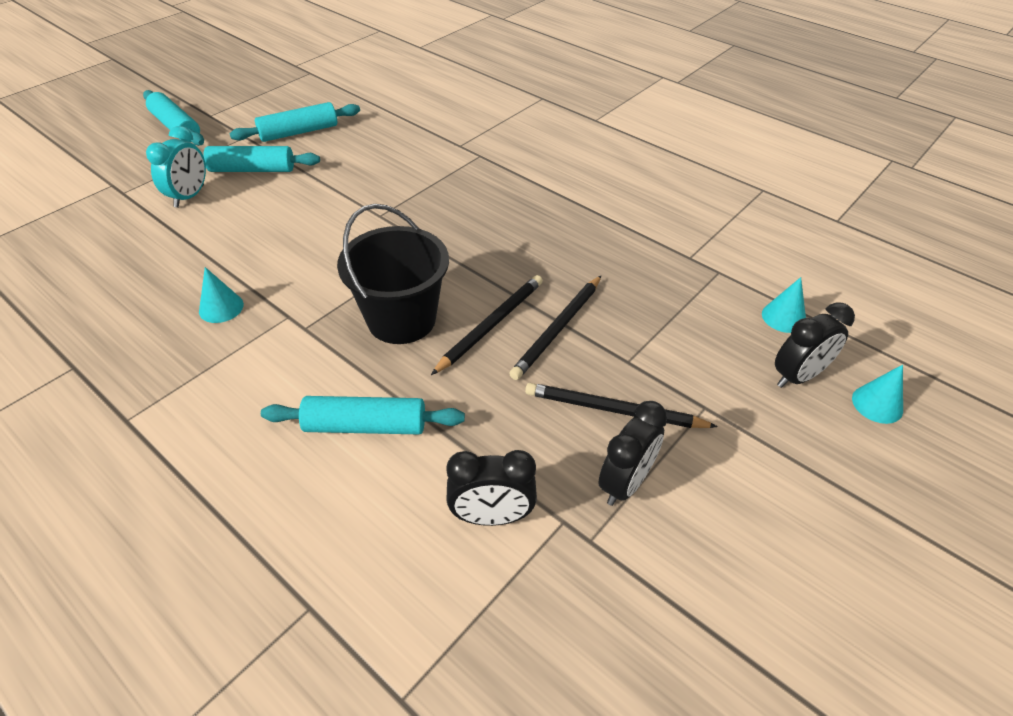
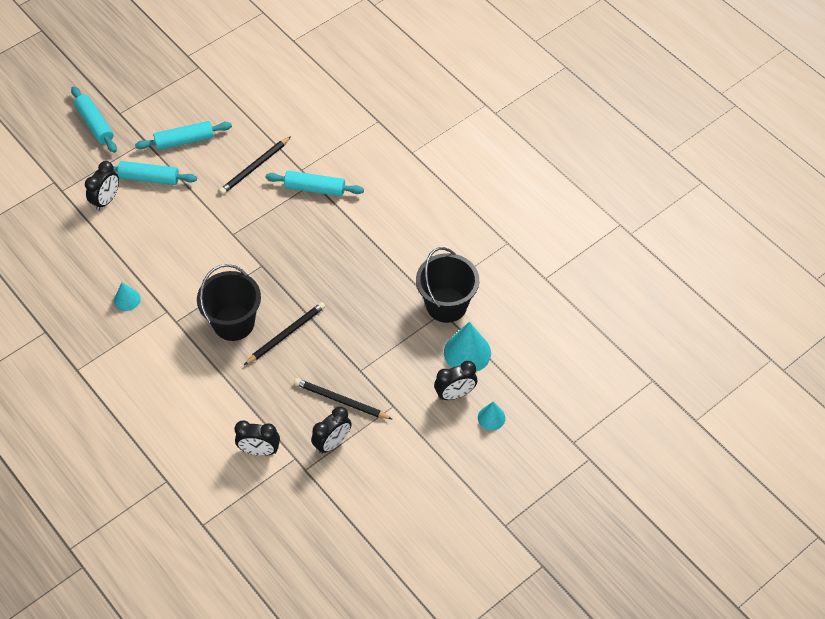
camera: 10 degrees right, 10 degrees up
turquoise clock [146,126,206,208] -> black clock [85,161,119,211]
turquoise rolling pin [261,396,465,434] -> turquoise rolling pin moved to [266,171,364,196]
black pencil [509,276,601,380] -> black pencil moved to [219,136,291,194]
turquoise cone [762,277,806,333] -> turquoise cone [444,322,491,372], size x1.76
none -> black bucket [416,247,479,323]

